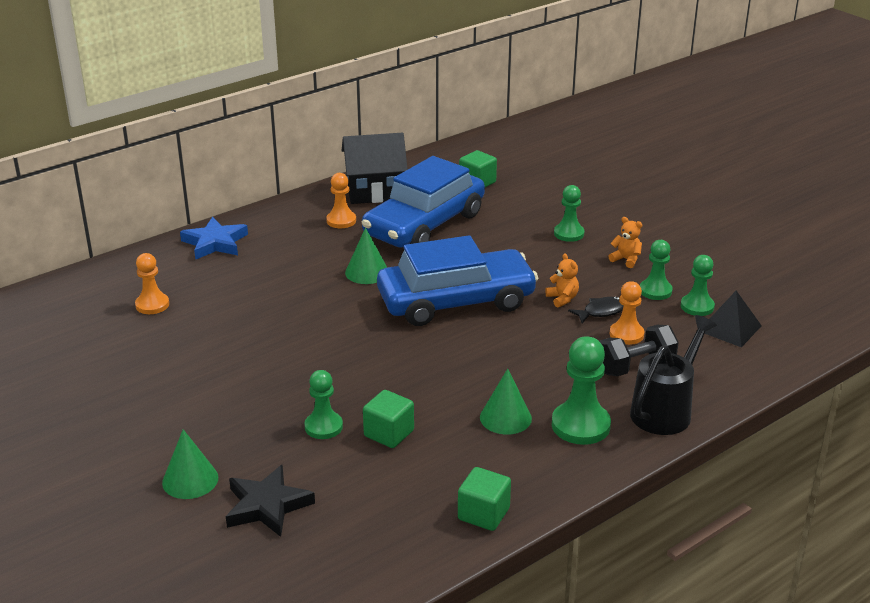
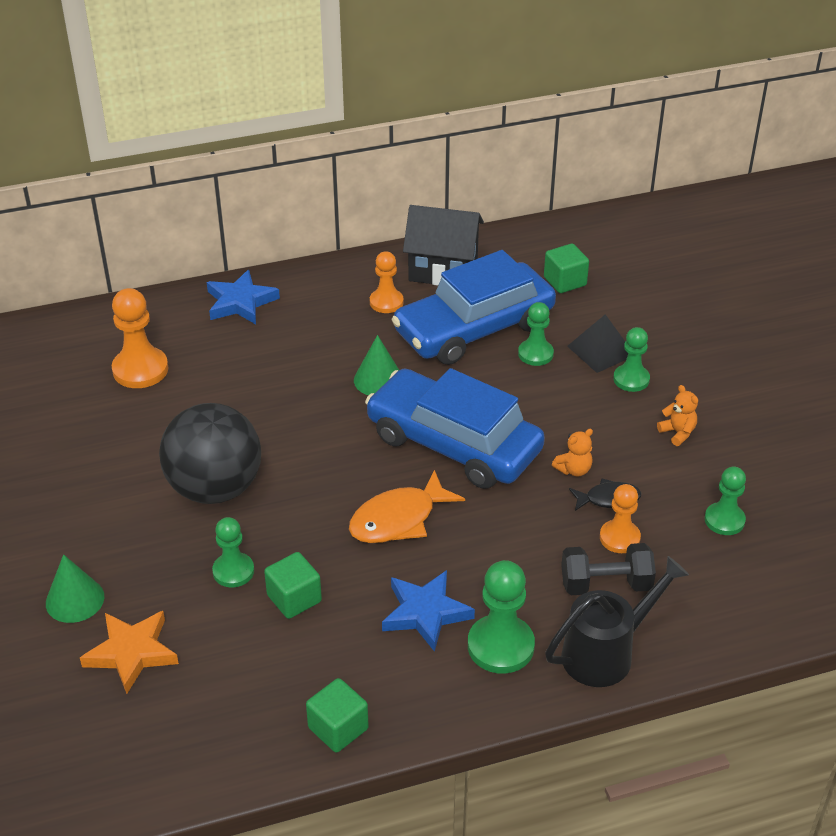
camera: 20 degrees right, 10 degrees up
orange pawn [135,253,169,314] -> orange pawn [112,288,168,388], size x1.54
black star [226,465,315,537] -> orange star [80,611,179,694]
blue car [377,235,538,326] -> blue car turned 150 degrees counterclockwise [365,368,545,489]
green cone [480,369,532,435] -> blue star [382,570,475,652]
orange teddy bear [545,253,579,308] -> orange teddy bear turned 60 degrees clockwise [552,429,593,477]
green pawn [640,240,673,300] -> green pawn moved to [518,302,554,366]
black pyramid [705,291,762,347] -> black pyramid moved to [567,314,628,373]
none -> black ball [159,403,261,504]
none -> orange fish [349,470,465,543]

